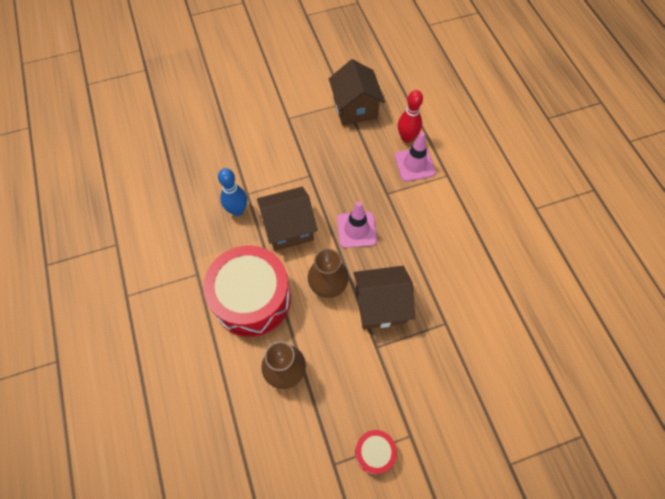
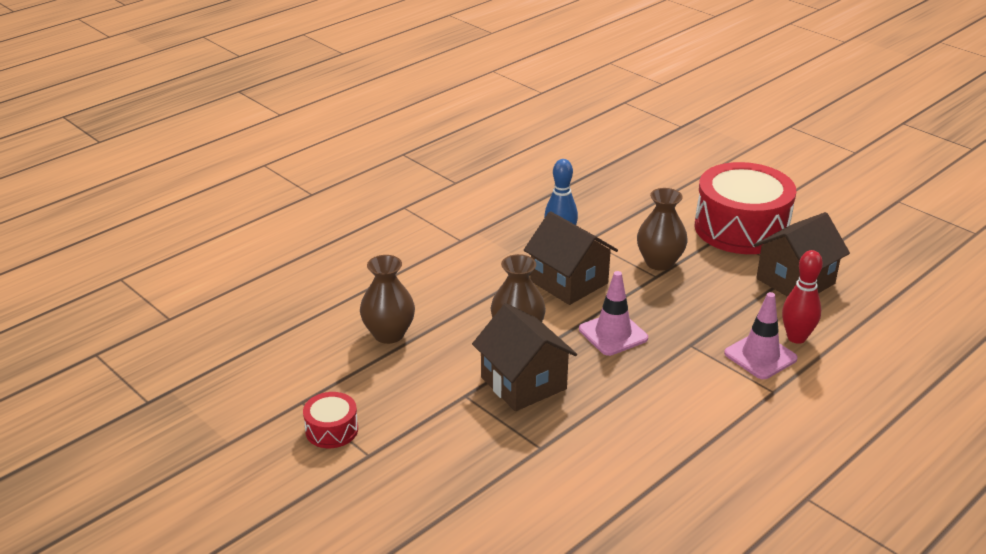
camera: 65 degrees right, 30 degrees down
red drum [203,246,291,337] -> red drum moved to [695,162,796,254]
none -> brown vase [637,188,688,271]

